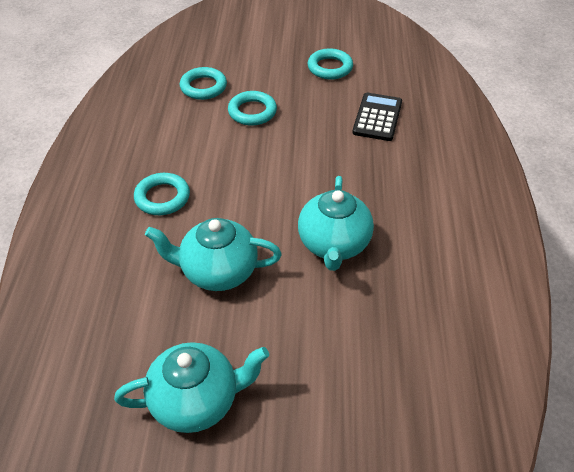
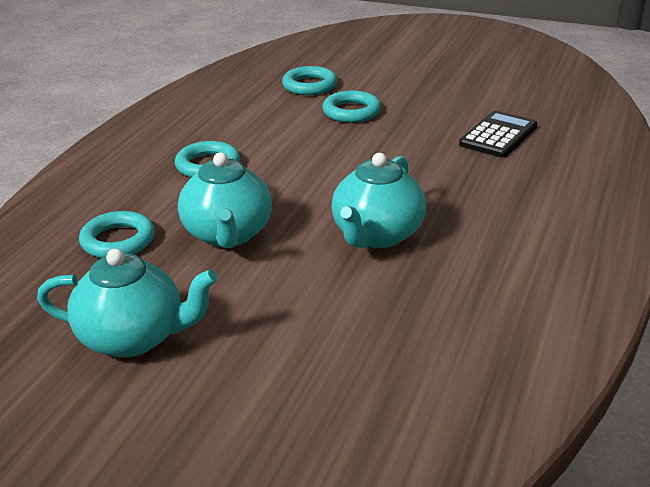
camera: 20 degrees right, 15 degrees down
turquoise teapot [145,218,282,291] -> turquoise teapot turned 120 degrees counterclockwise [178,153,272,248]
turquoise ring [308,48,353,79] -> turquoise ring moved to [79,211,155,258]

